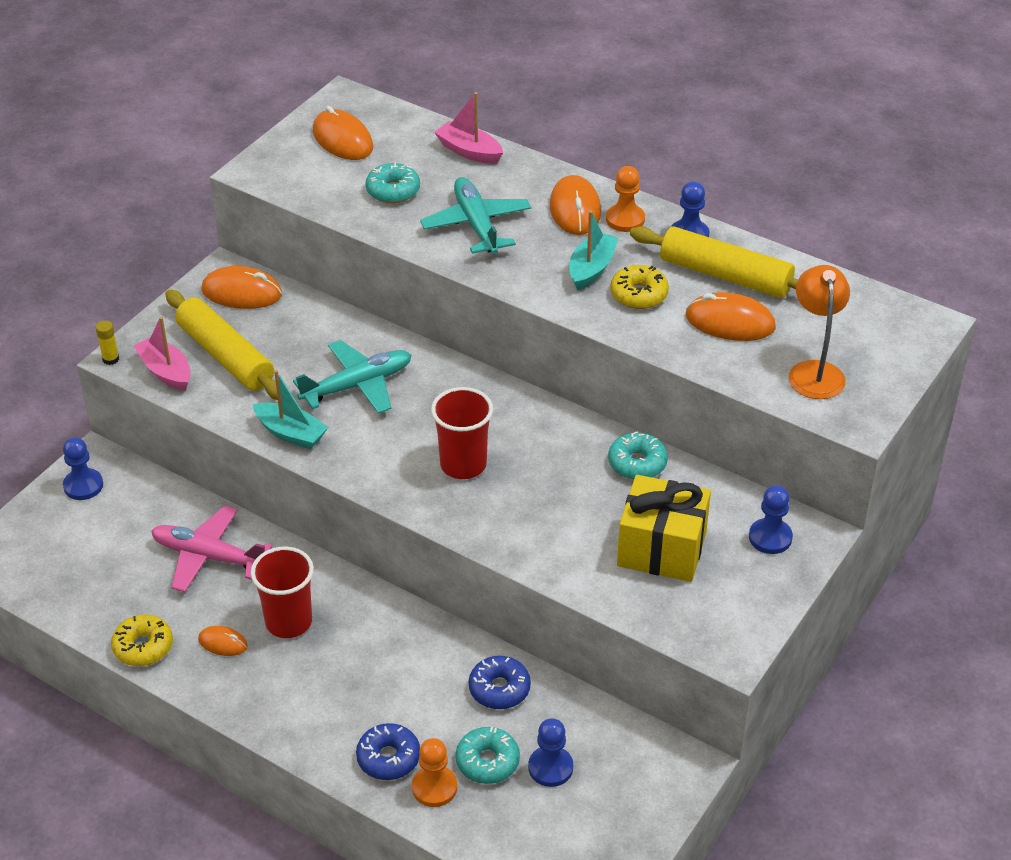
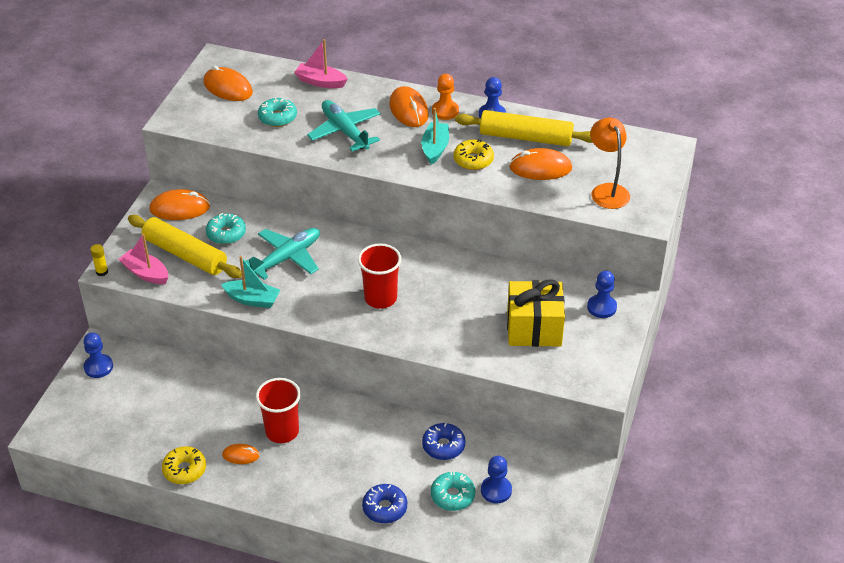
camera: 15 degrees left, 0 degrees up
pink plane [151,506,272,592] -> none
orange pawn [412,738,457,807] -> none
turquoise donut [608,431,668,480] -> turquoise donut moved to [206,213,246,244]

